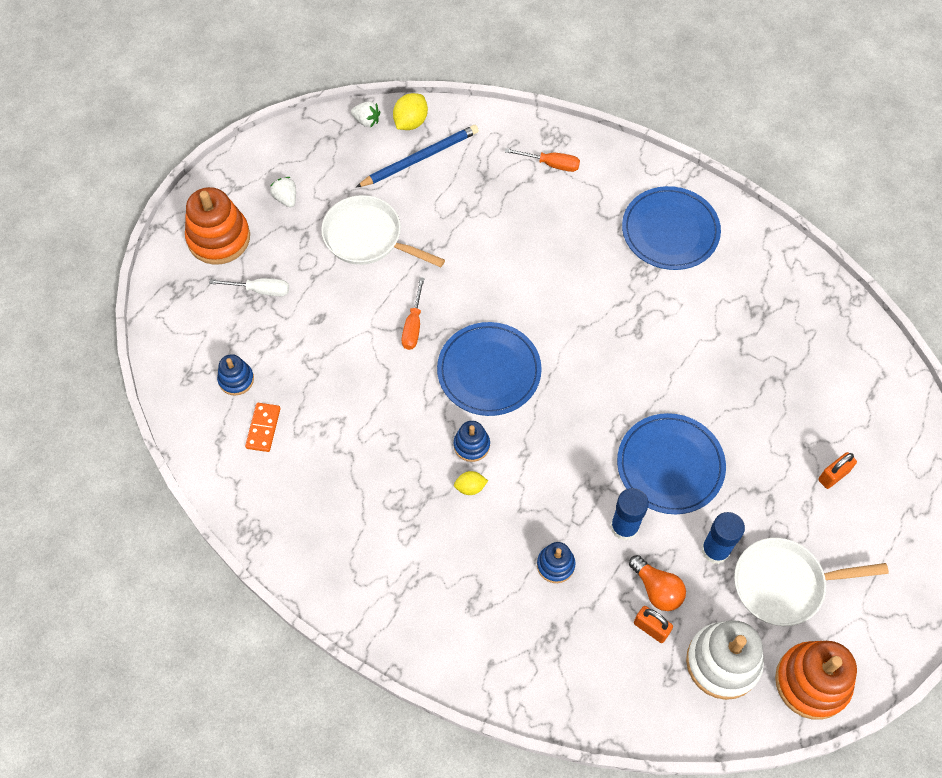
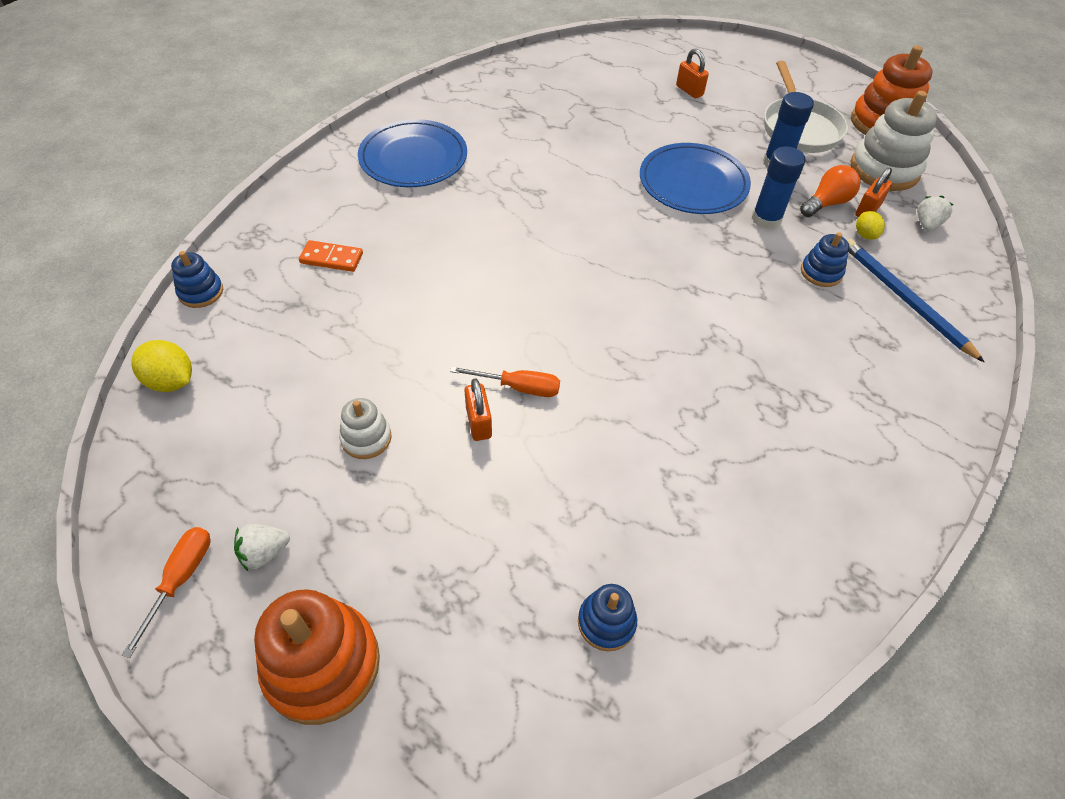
camera: 90 degrees left, 10 degrees down
white screwdriver [209,278,289,296] -> none
orange domino [245,403,281,452] -> orange domino moved to [299,240,363,272]
white pan [321,195,445,267] -> white stacking toy [339,398,392,459]
white strawberry [351,101,380,128] -> white strawberry moved to [917,196,953,231]
blue pencil [356,125,479,187] -> blue pencil moved to [847,239,985,363]
blue plate [437,322,542,416] -> none
blue stacking toy [454,421,490,462] -> blue stacking toy moved to [171,251,223,308]
yellow lemon [454,471,488,495] -> yellow lemon moved to [856,211,885,240]
orange screwdriver [505,148,580,172] -> orange screwdriver moved to [122,527,211,658]
none -> orange padlock [464,378,492,441]

